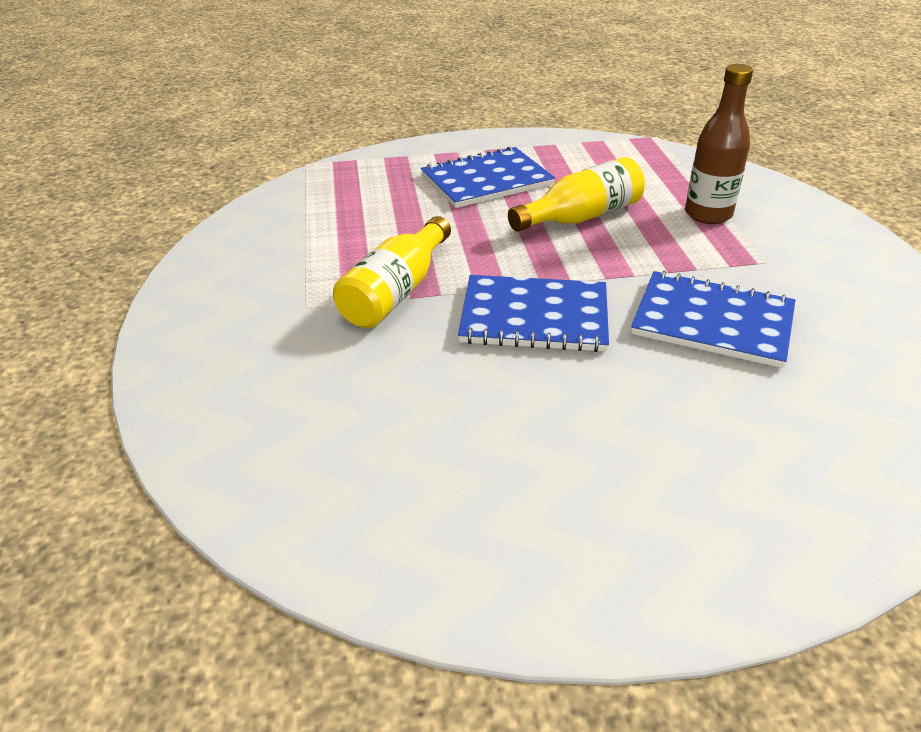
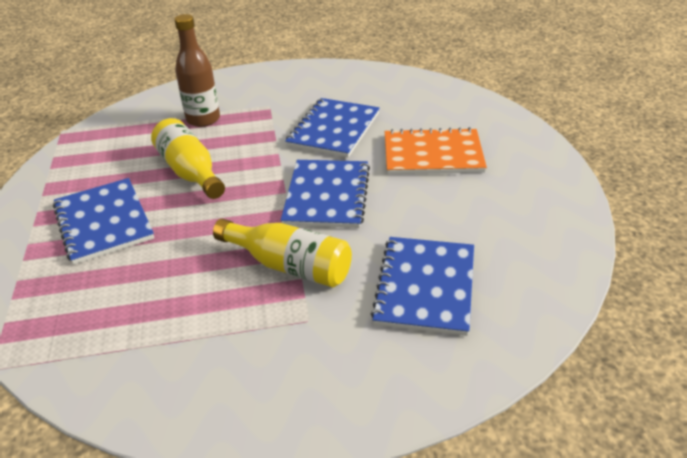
camera: 90 degrees left, 0 degrees up
none -> blue notebook [371,237,474,336]
none -> orange notebook [385,127,487,174]

